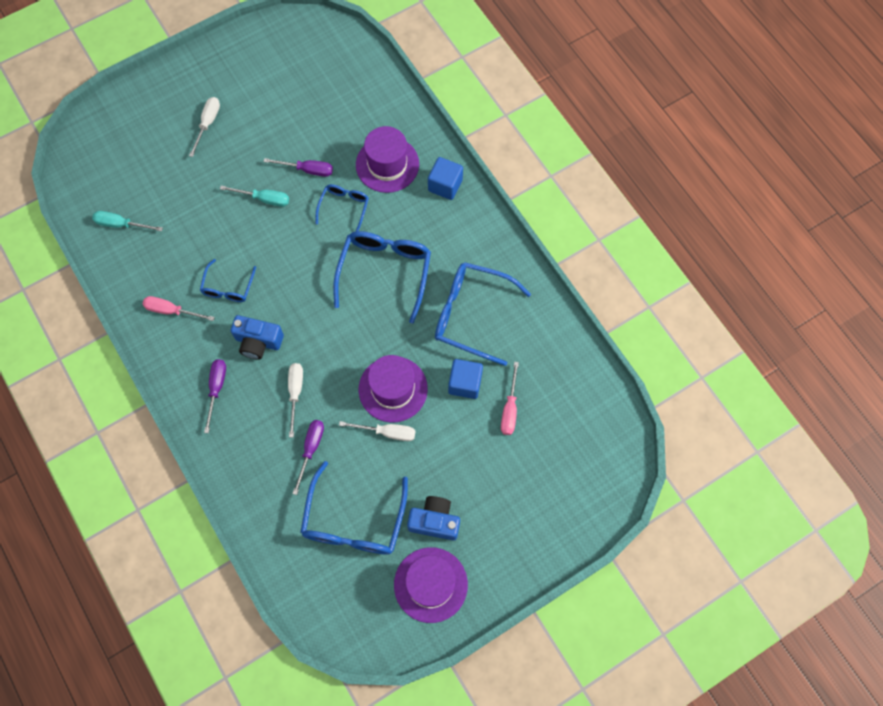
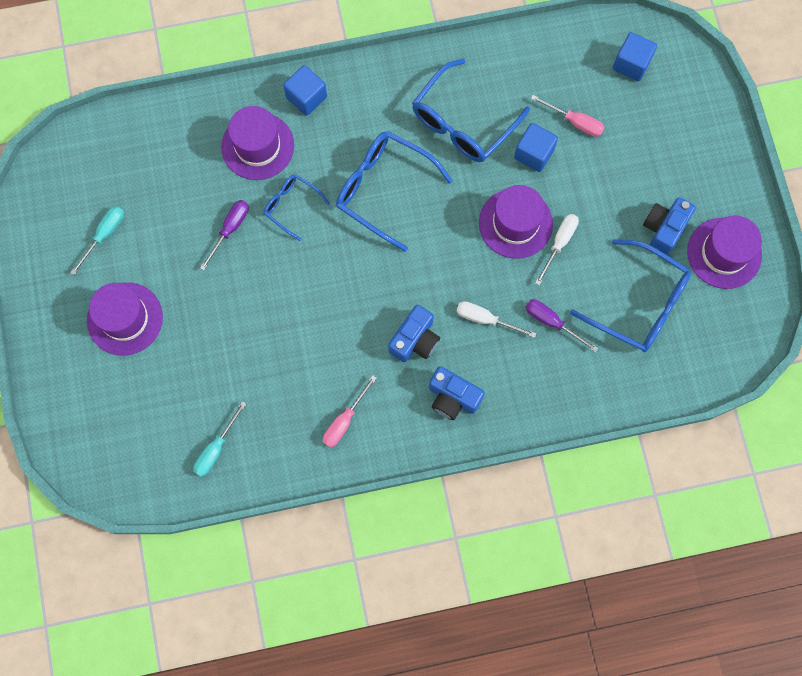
camera: 70 degrees left, 5 degrees up
white screwdriver [189,97,220,157] -> purple hat [87,282,163,356]
blue glasses [200,259,256,302] -> none
purple screwdriver [204,359,226,433] -> blue camera [429,366,485,420]
turquoise screwdriver [220,185,289,207] -> turquoise screwdriver moved to [70,206,124,275]
none -> blue cube [613,32,657,81]

